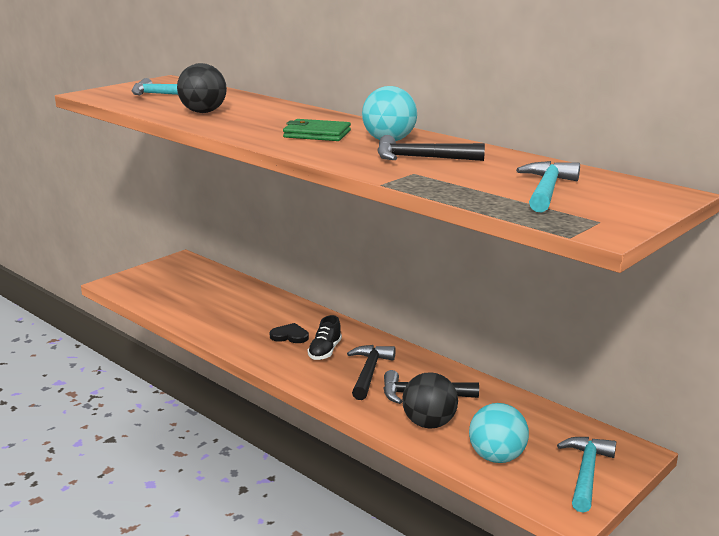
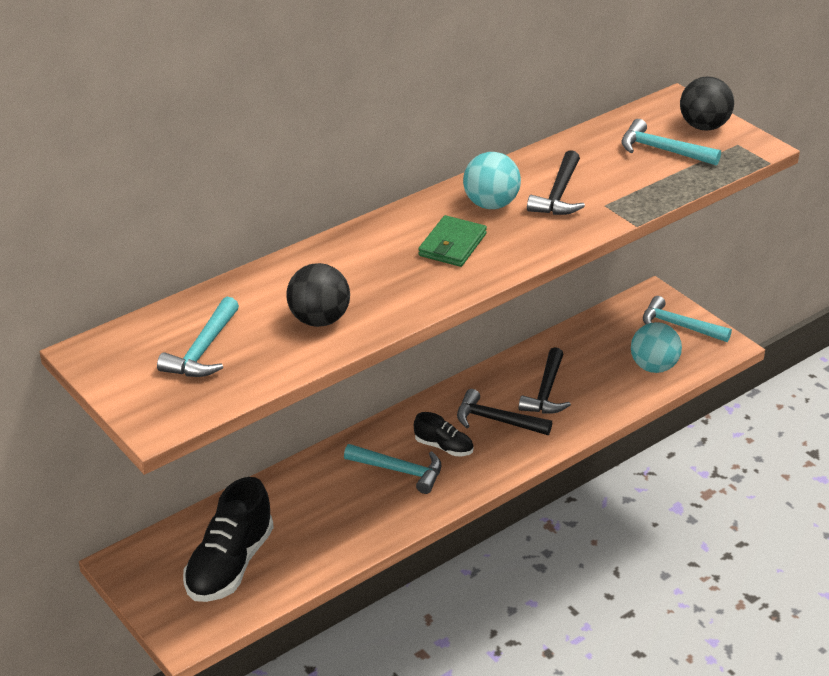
camera: 80 degrees left, 15 degrees up
black heart [270,323,309,343] -> turquoise hammer [344,444,441,494]
black ball [402,372,458,429] -> black ball moved to [680,76,734,130]
none -> black shoe [183,477,274,602]

